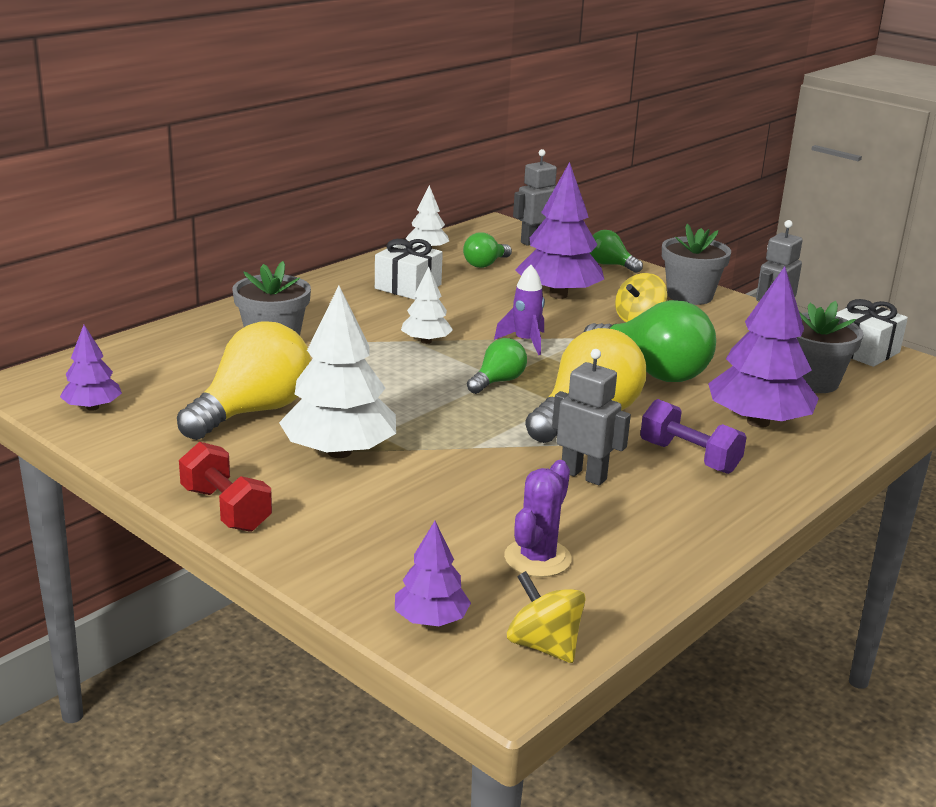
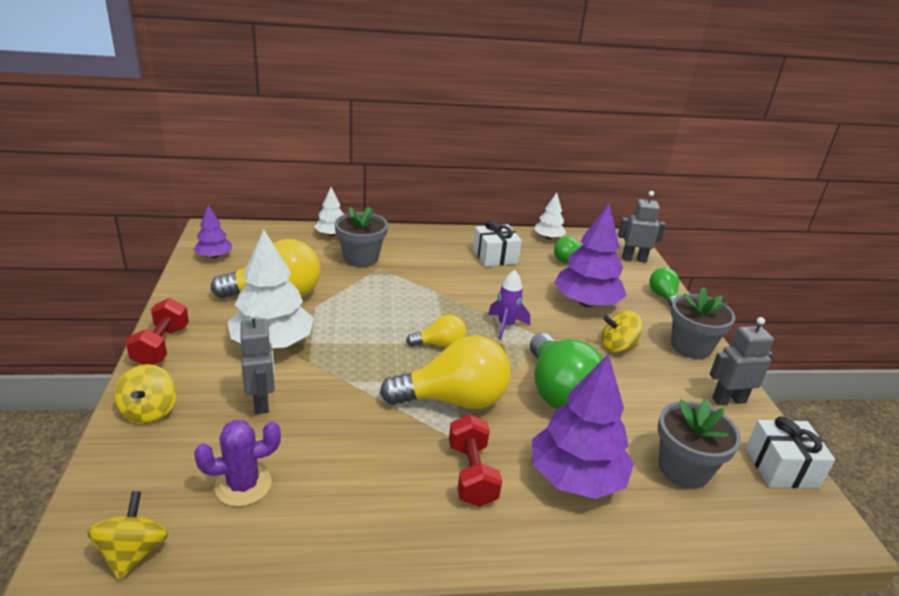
camera: 40 degrees right, 5 degrees up
purple tree [395,521,471,626] -> none
white tree [401,267,453,344] -> white tree moved to [314,187,344,236]
green light bulb [467,338,527,394] -> yellow light bulb [406,314,466,348]
grey robot [552,349,631,485] -> grey robot moved to [240,310,275,414]
purple dumbbell [640,399,747,474] -> red dumbbell [449,414,502,507]
none -> yellow spinning top [114,364,176,424]

